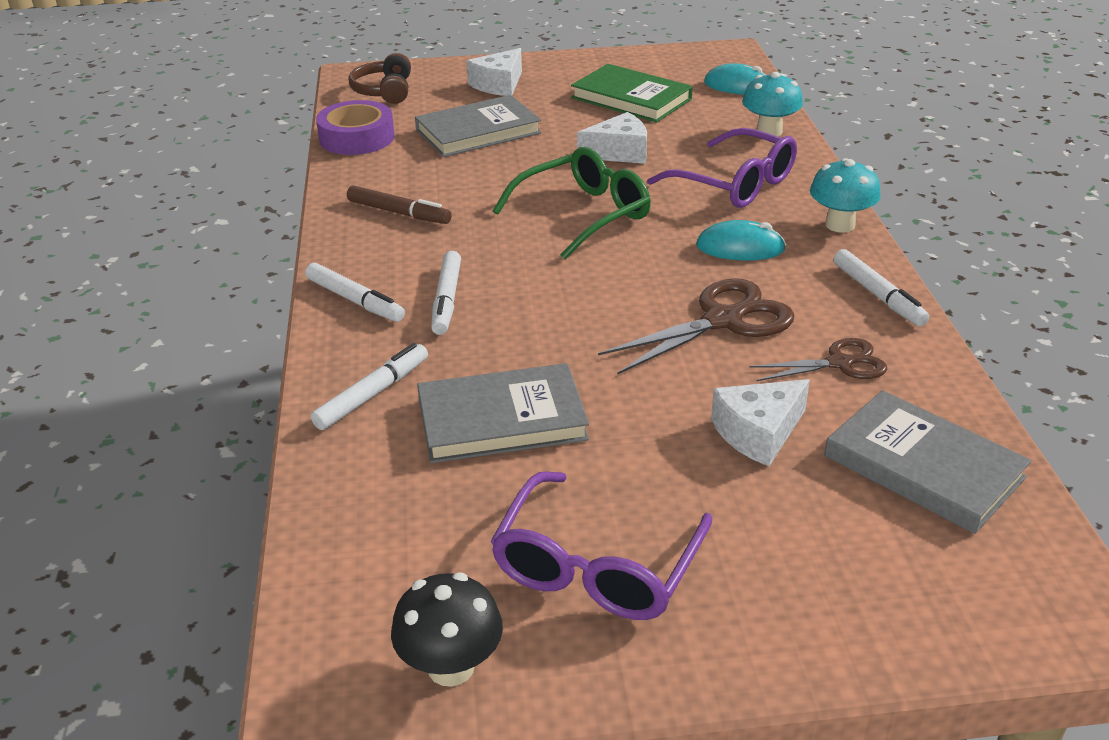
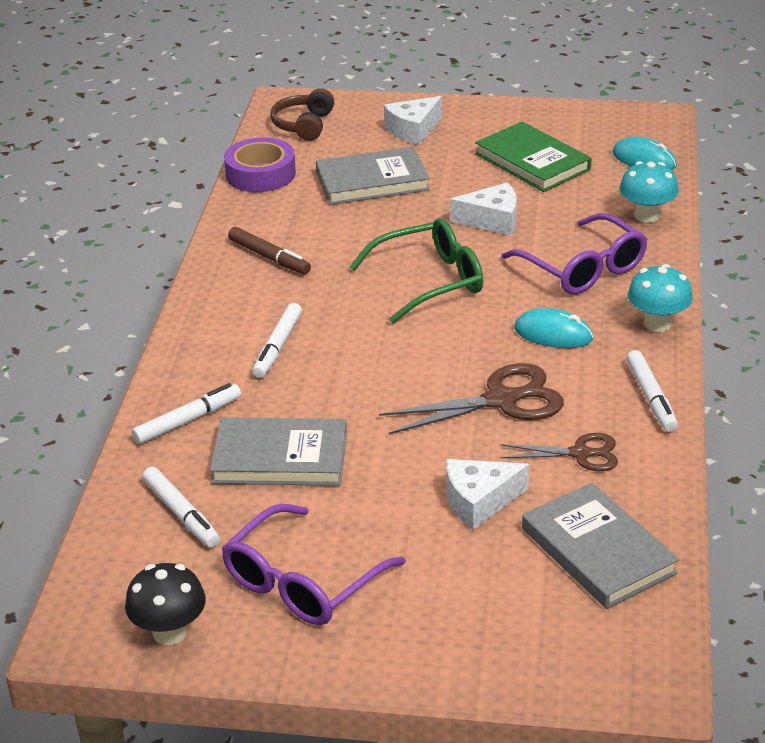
camera: 15 degrees right, 0 degrees up
white marker [305,263,405,322] -> white marker moved to [143,467,220,548]

